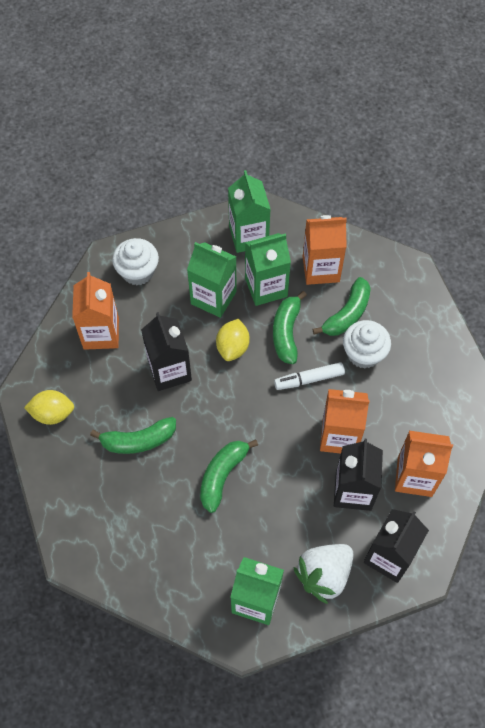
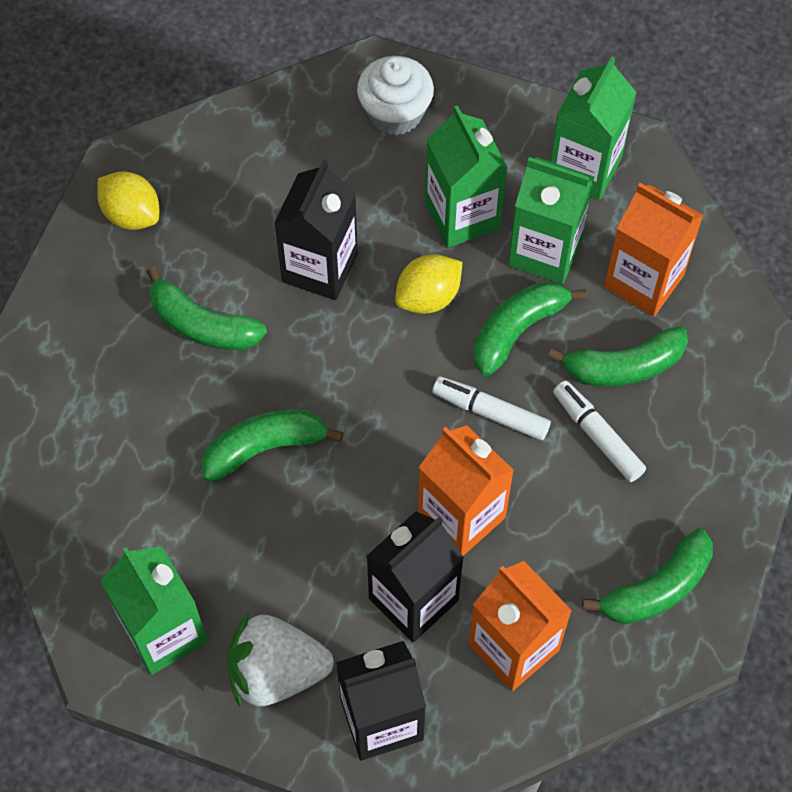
camera: 40 degrees right, 0 degrees up
orange carton [72,272,119,350] -> none
white cupcake [343,320,391,369] -> white marker [553,381,646,482]
none -> green banana [582,528,713,624]

